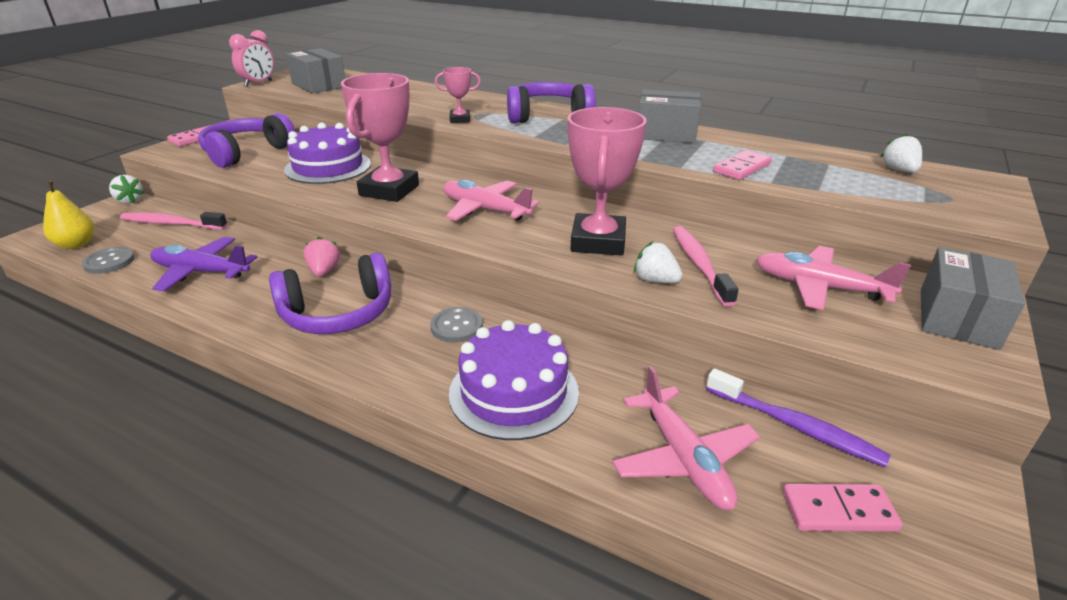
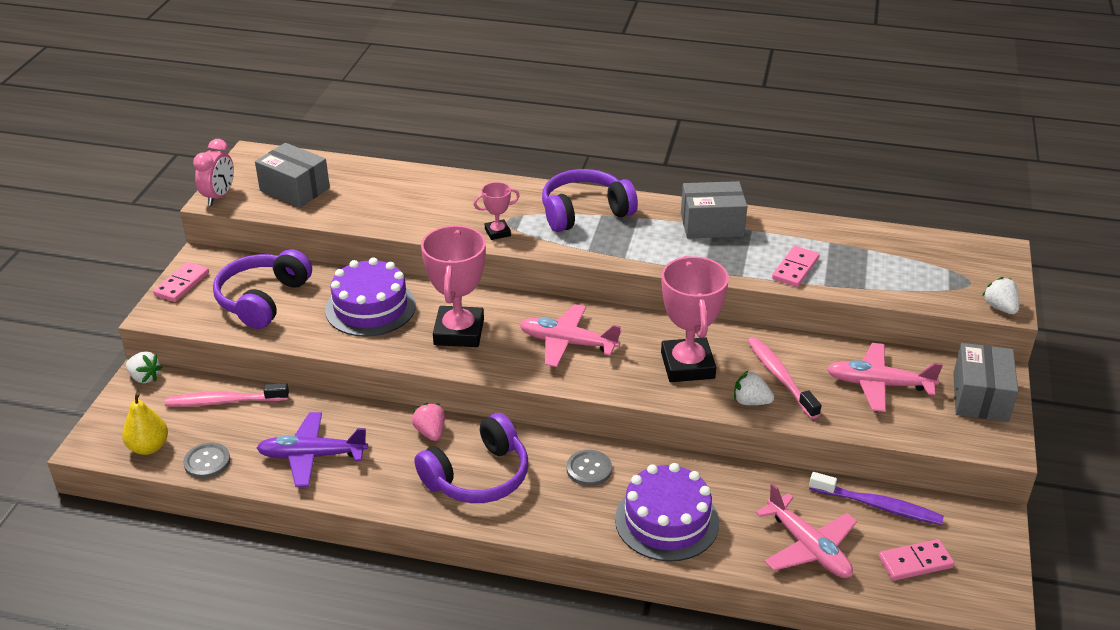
camera: 15 degrees left, 5 degrees up
white strawberry [880,133,922,173] -> white strawberry moved to [982,277,1019,314]

